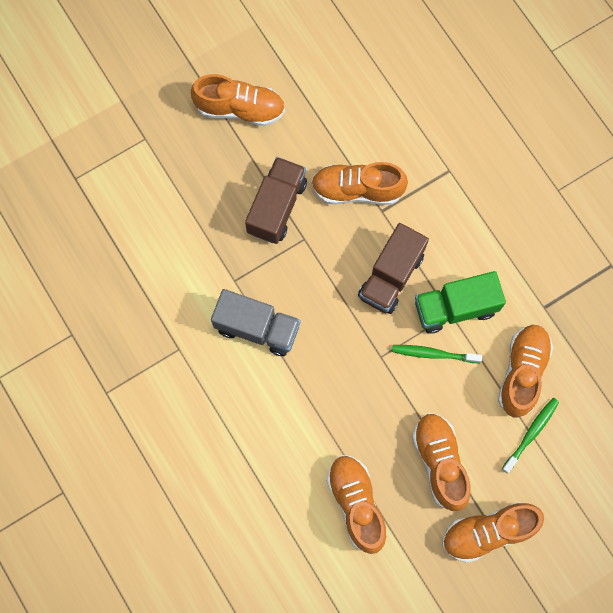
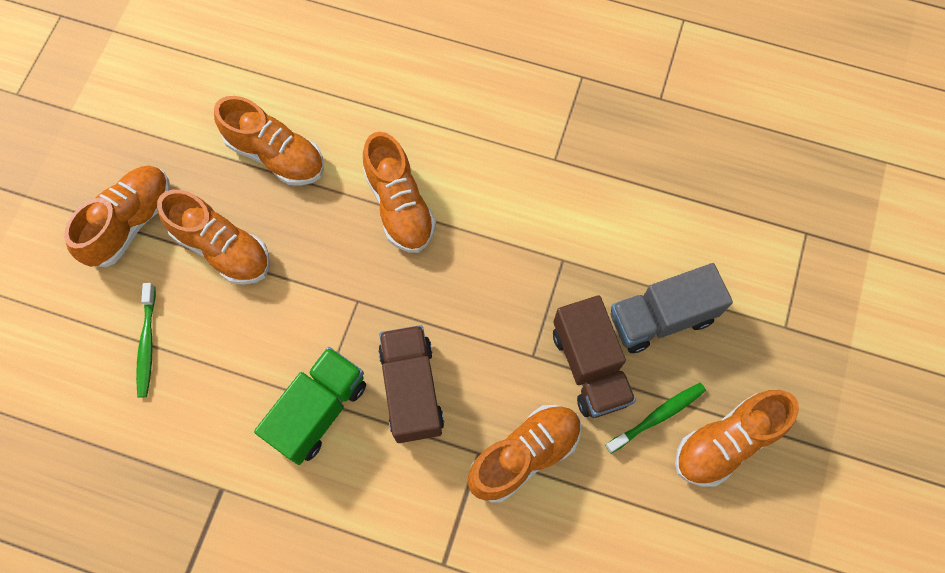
camera: 140 degrees right, 5 degrees down
grey truck [211,289,301,356] -> grey truck moved to [611,263,733,353]
green toothbrush [392,345,482,363] -> green toothbrush moved to [605,383,706,454]
orange shoe [498,325,553,418] -> orange shoe moved to [363,132,436,253]

